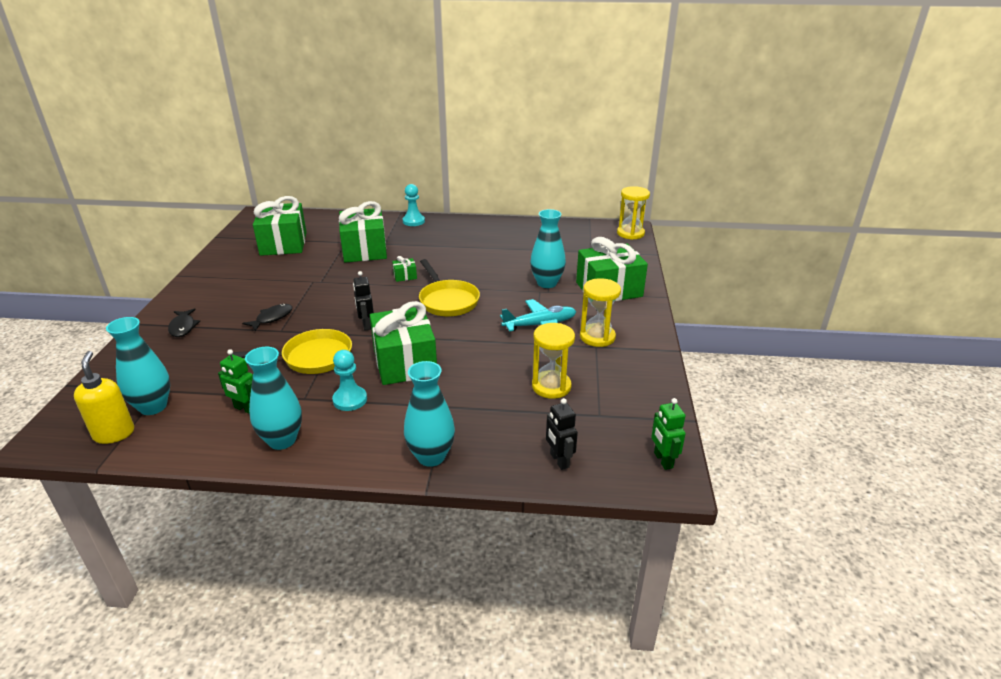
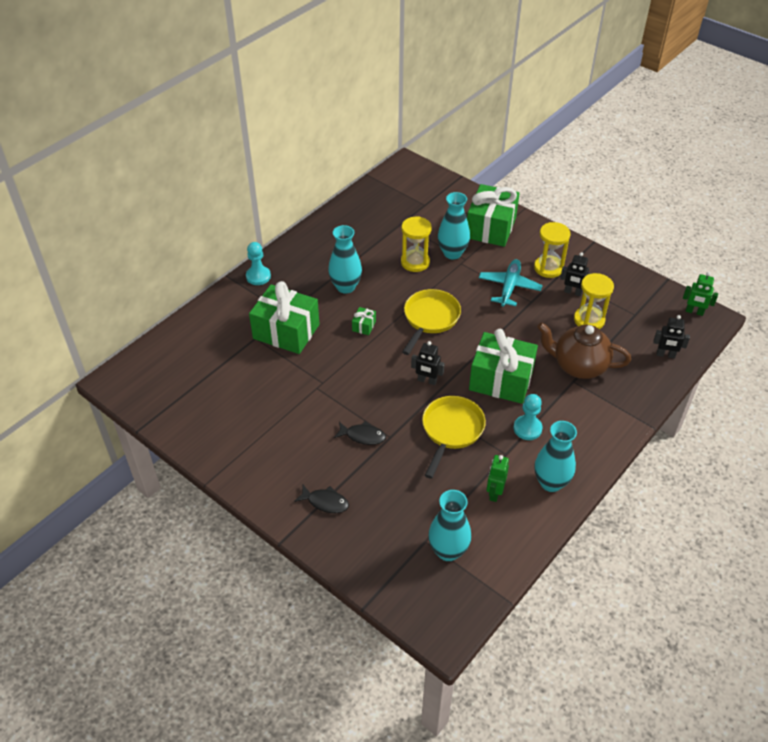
camera: 55 degrees left, 15 degrees up
yellow soap dispenser [74,351,134,444] -> none
green robot [218,349,253,414] -> green robot turned 135 degrees clockwise [486,455,509,502]
black fish [242,304,292,331] -> black fish turned 120 degrees clockwise [334,421,386,445]
green gift [253,196,307,256] -> none
turquoise vase [404,361,455,467] -> turquoise vase moved to [328,225,362,294]
yellow pan [419,259,480,316] -> yellow pan turned 75 degrees counterclockwise [402,289,461,355]
yellow hourglass [617,186,650,240] -> yellow hourglass moved to [401,216,432,272]
none -> brown teapot [537,322,631,379]
none -> black robot [560,252,592,296]

